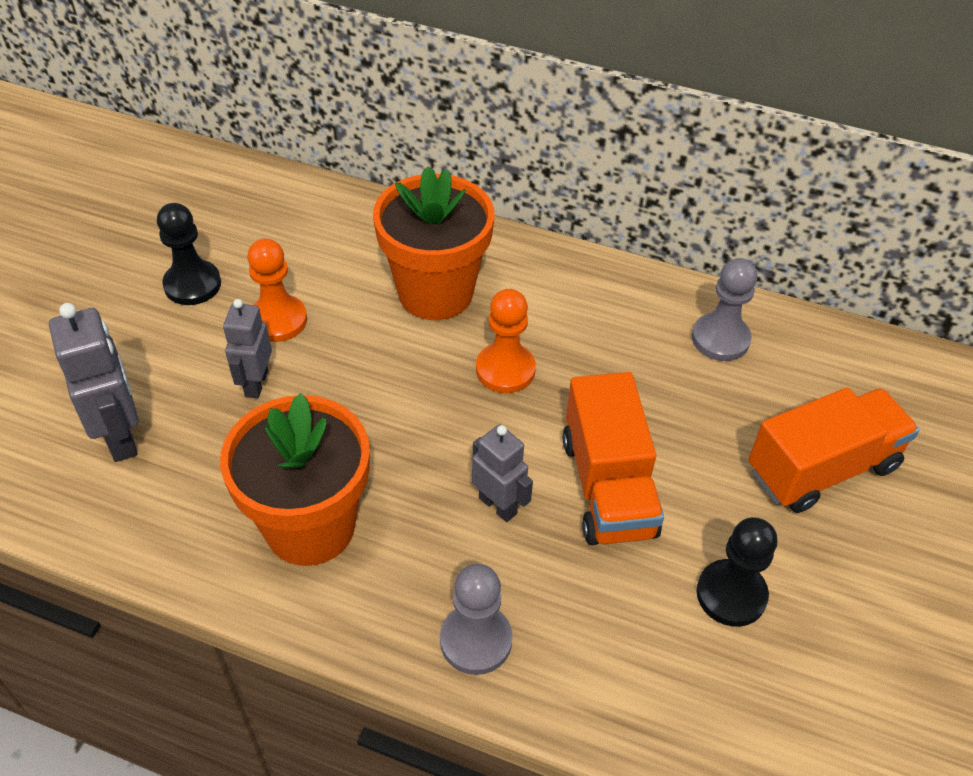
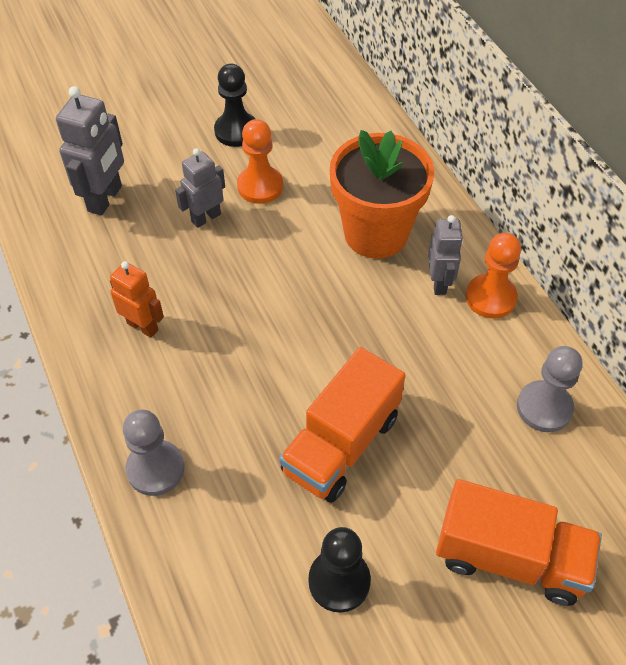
camera: 45 degrees right, 5 degrees up
orange flower pot [220,393,370,566] -> orange robot [110,261,164,338]
grey robot [472,425,533,522] -> grey robot moved to [428,215,463,295]
orange pawn [476,289,536,393] -> orange pawn moved to [466,233,521,319]

